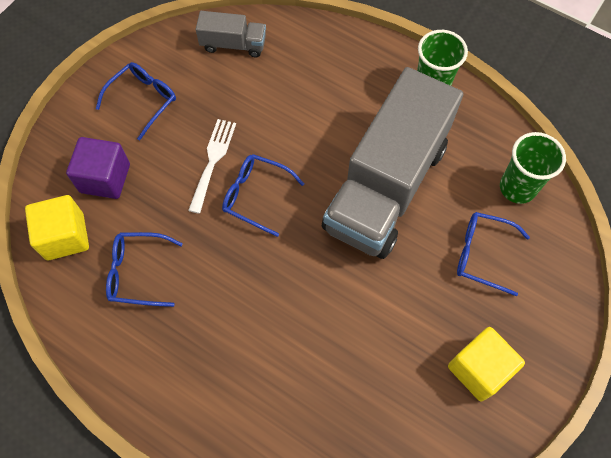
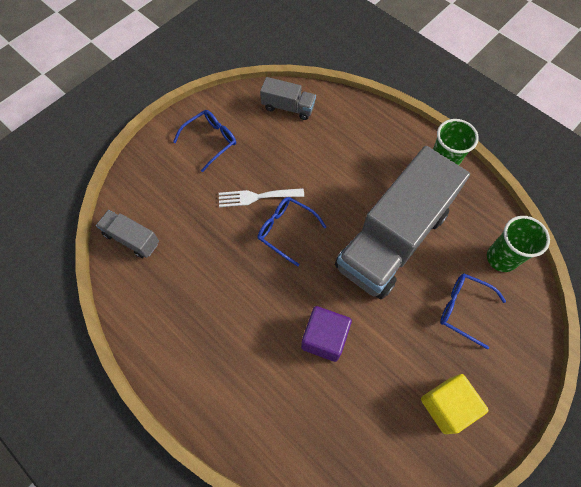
camera: 10 degrees right, 0 degrees up
yellow cube [25,195,89,260] -> grey truck [96,210,159,258]
purple cube [66,137,130,199] -> purple cube moved to [301,306,352,362]
blue glasses [106,232,183,307] -> none
white fork [188,119,236,214] -> white fork turned 120 degrees counterclockwise [219,188,304,207]

